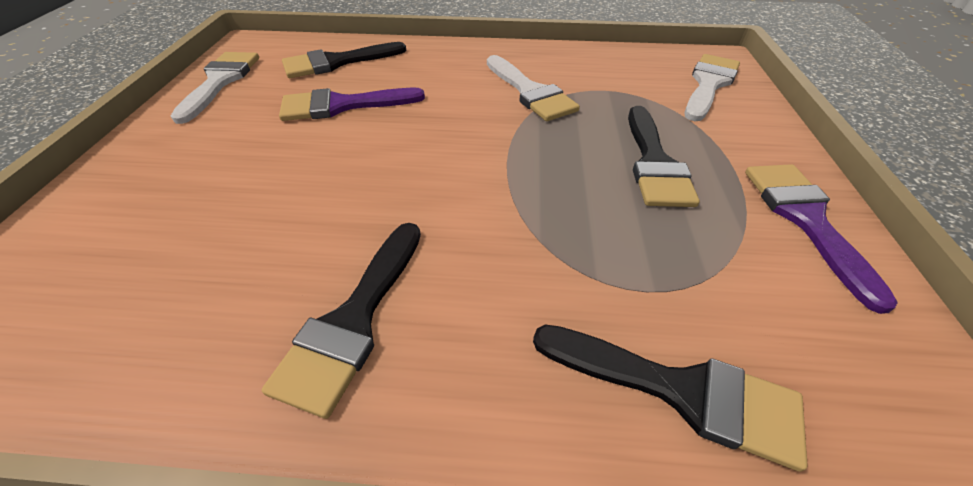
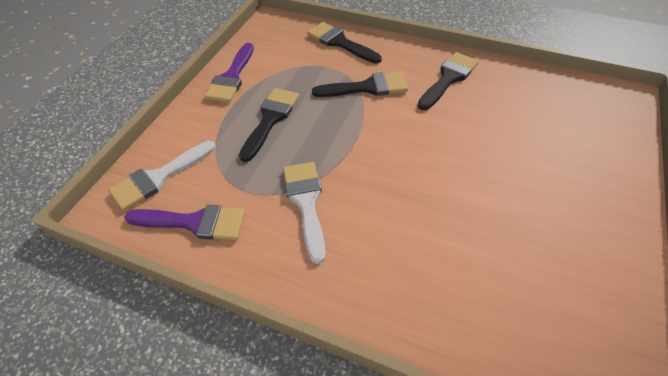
camera: 160 degrees left, 5 degrees up
white brush [171,52,259,124] -> none
purple brush [279,88,425,121] -> purple brush moved to [124,205,245,240]
black brush [282,42,406,78] -> black brush moved to [312,72,408,97]

